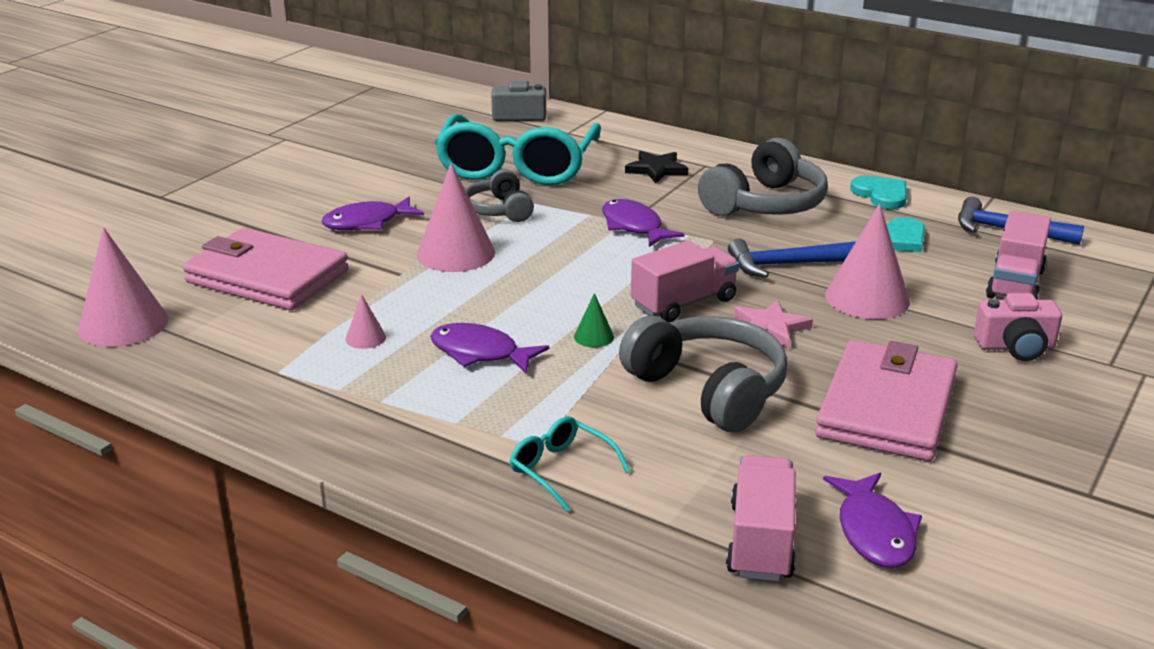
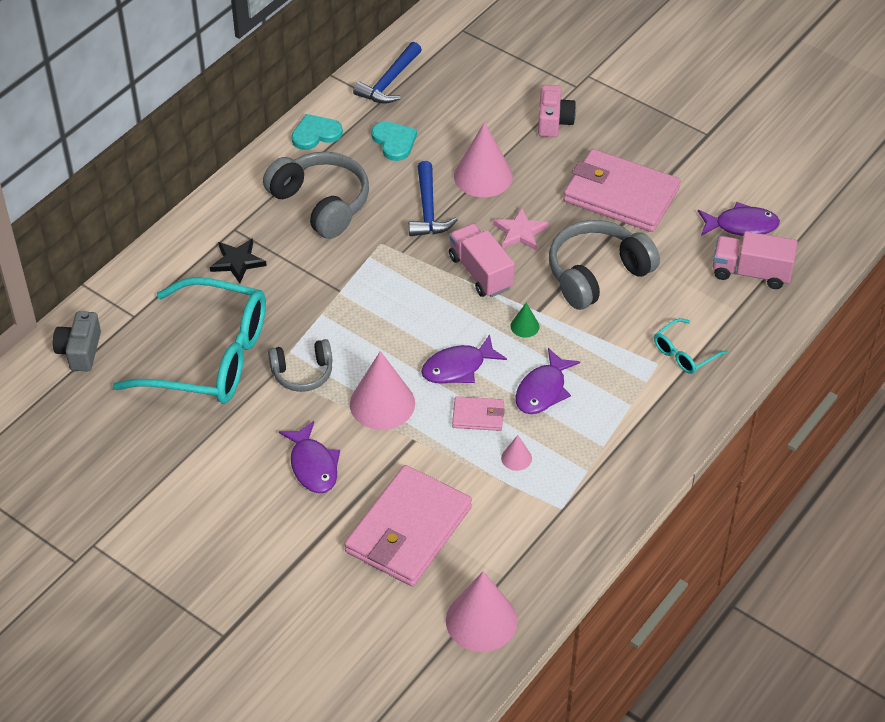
camera: 85 degrees left, 20 degrees up
purple fish [602,199,684,247] -> purple fish moved to [421,334,507,384]
pink truck [986,211,1051,300] -> none
none -> pink wallet [452,396,505,431]

